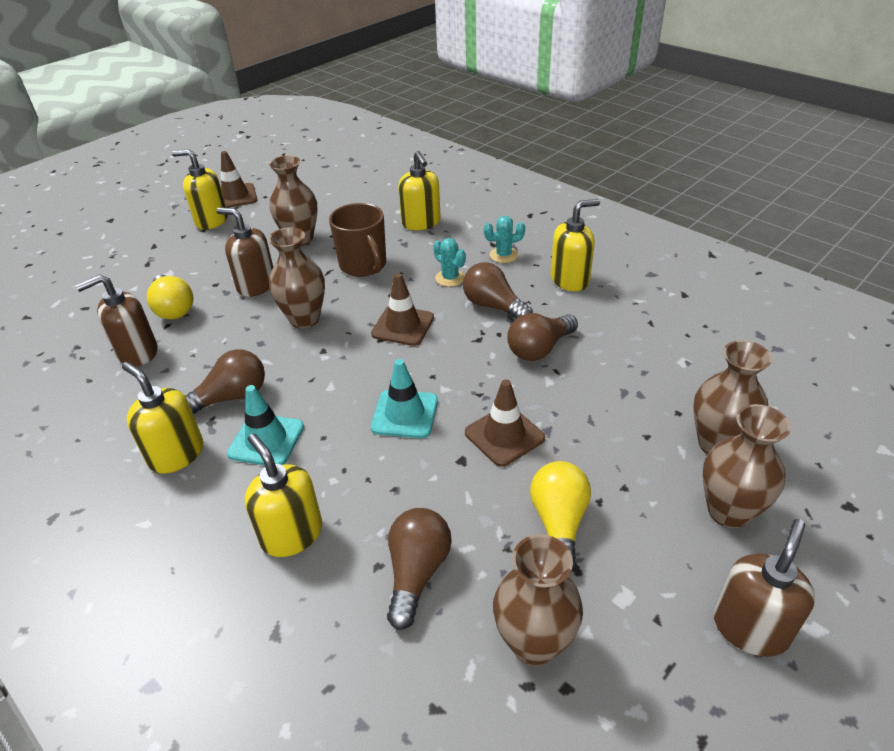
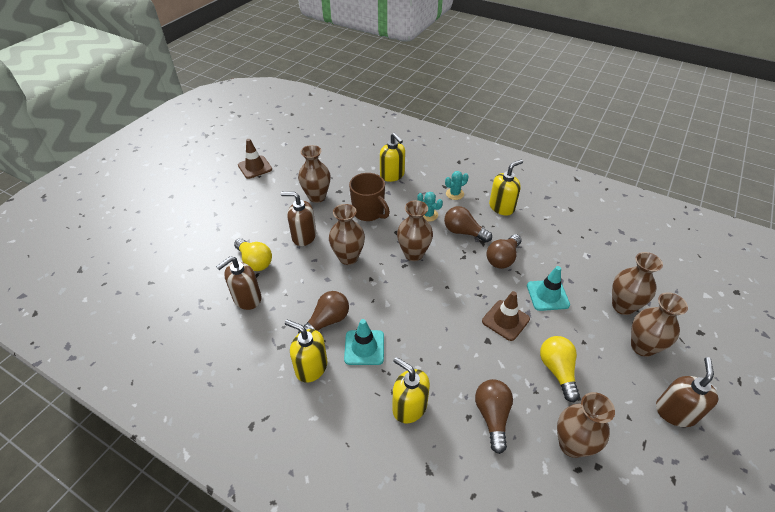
camera: 15 degrees left, 5 degrees up
yellow soap dispenser [172,149,228,230] -> none
brown traffic cone [371,273,434,346] -> brown vase [397,200,433,261]
turquoise traffic cone [371,359,438,438] -> turquoise traffic cone moved to [527,266,570,311]

